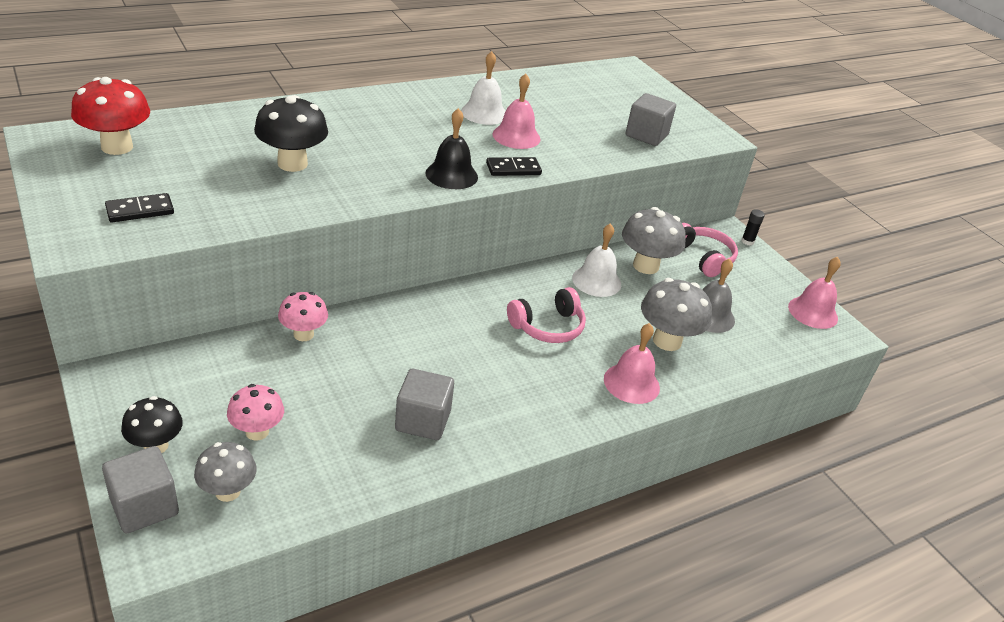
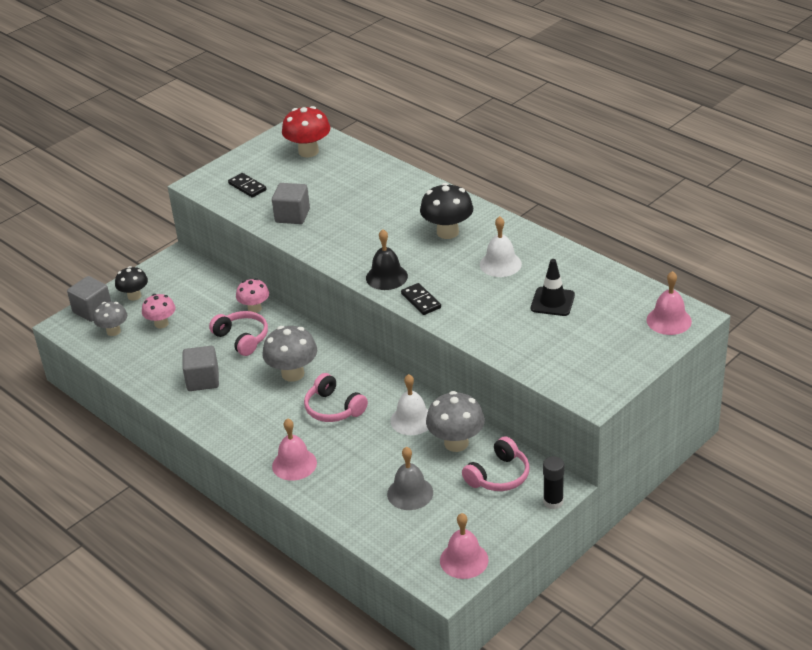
camera: 80 degrees right, 0 degrees up
black mushroom [254,95,328,172] -> black mushroom moved to [420,183,473,239]
pink bell [493,74,541,149] -> pink bell moved to [646,271,692,335]
grey cube [625,93,676,146] -> grey cube moved to [272,183,310,224]
grey mushroom [641,278,712,351] -> grey mushroom moved to [262,326,317,382]
black glue stick [741,209,765,246] -> black glue stick [543,456,564,509], size x1.51
none -> pink headphones [209,311,268,356]
none -> black traffic cone [531,259,575,316]

